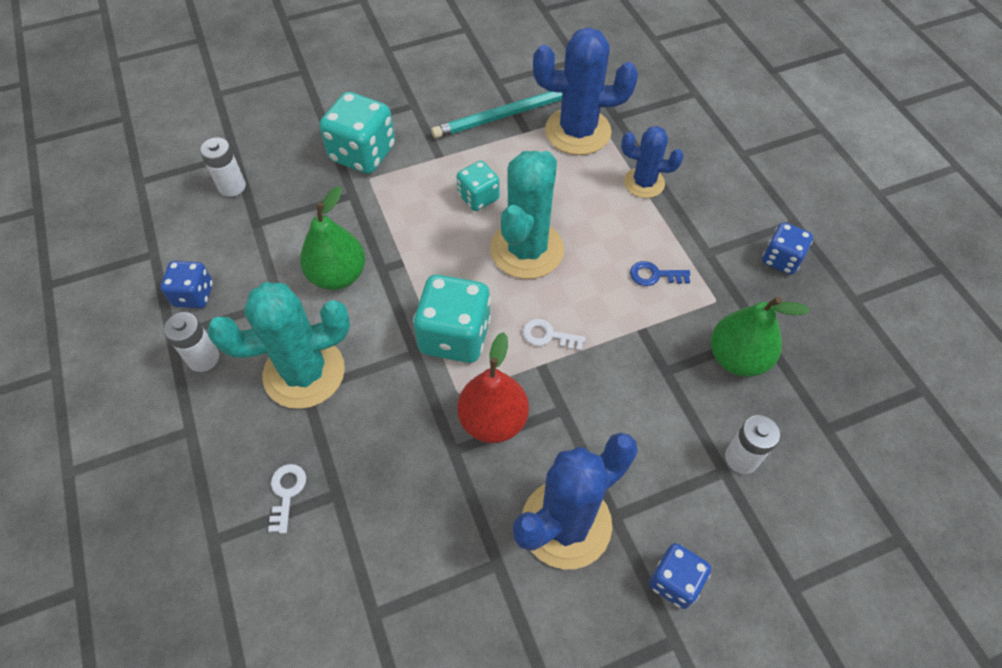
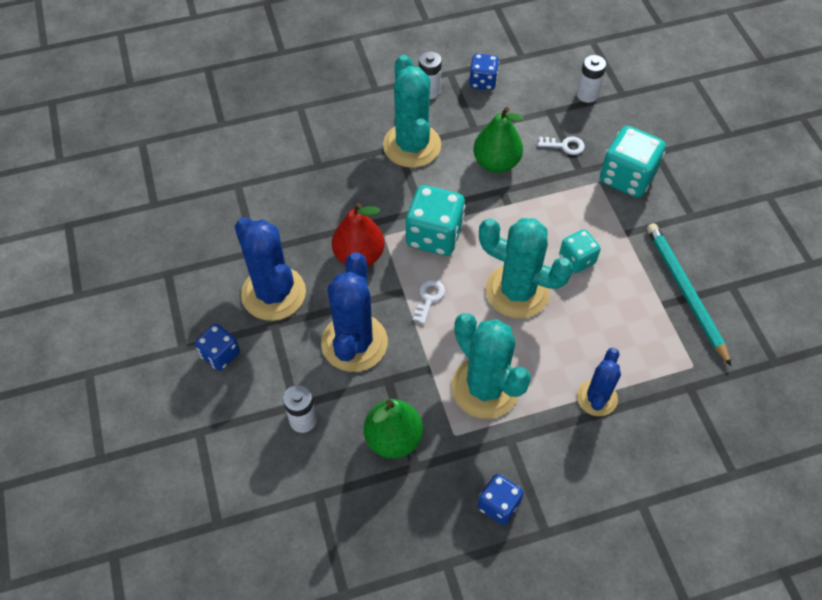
camera: 95 degrees right, 0 degrees up
white key [268,464,306,534] -> white key moved to [538,137,585,155]
blue cactus [533,27,638,155] -> blue cactus moved to [321,252,388,372]
blue key [630,261,690,286] -> turquoise cactus [451,313,531,419]

